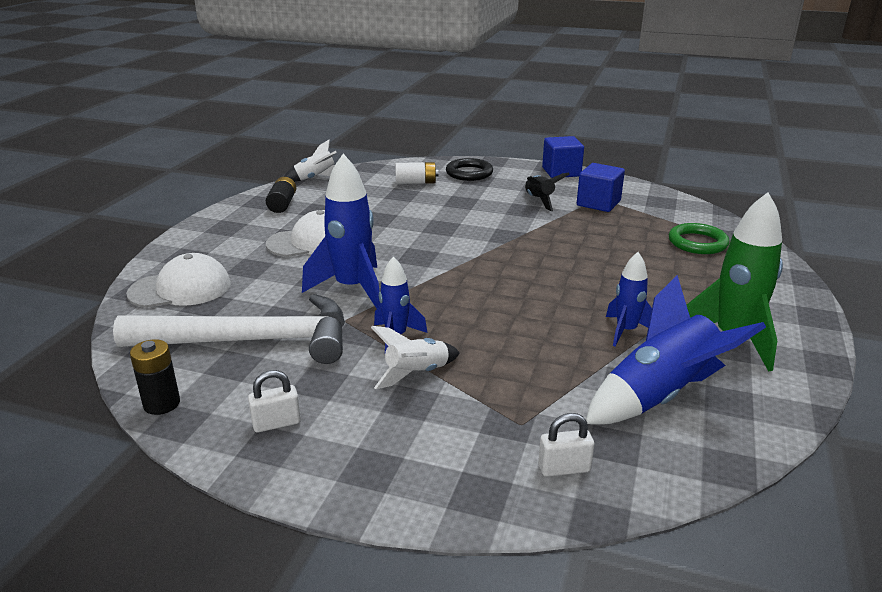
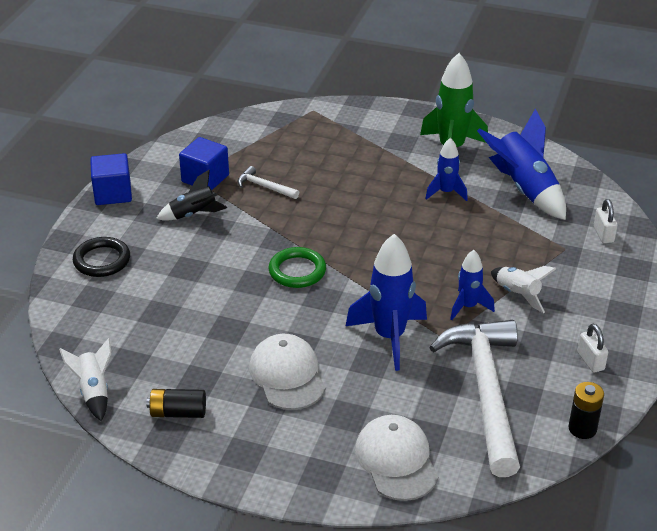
camera: 90 degrees left, 10 degrees up
white battery [395,162,439,184] -> none
green ring [669,223,729,254] -> green ring moved to [268,247,326,288]
none -> white hammer [237,166,299,199]

